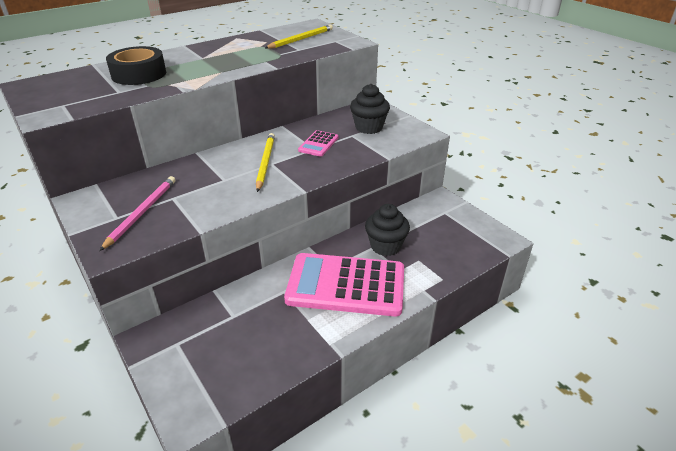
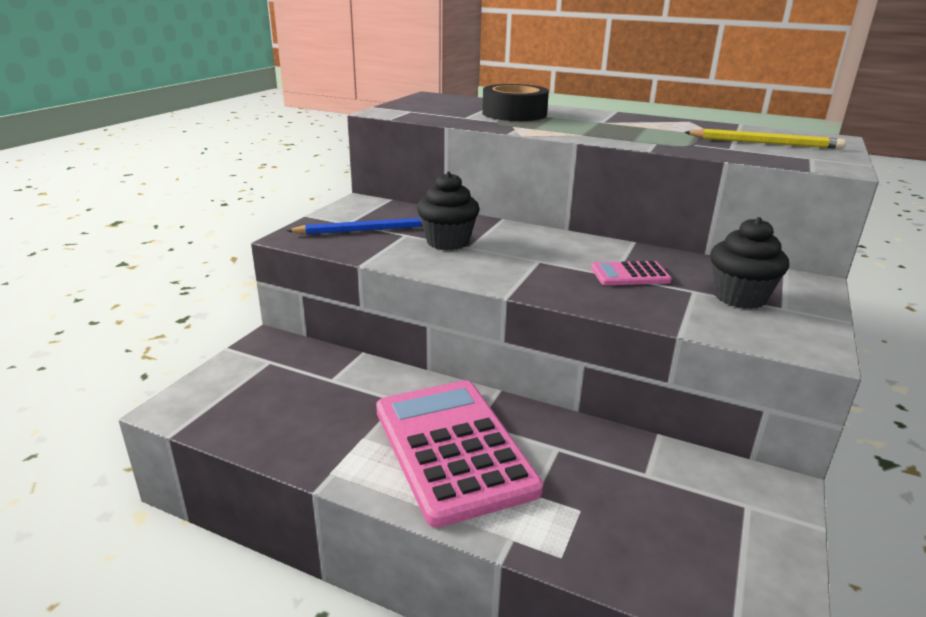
camera: 60 degrees right, 10 degrees down
pink pencil [100,176,175,251] -> blue pencil [286,218,423,234]
yellow pencil [256,133,275,192] -> none
black cupcake [365,204,410,256] -> black cupcake moved to [417,172,480,250]

